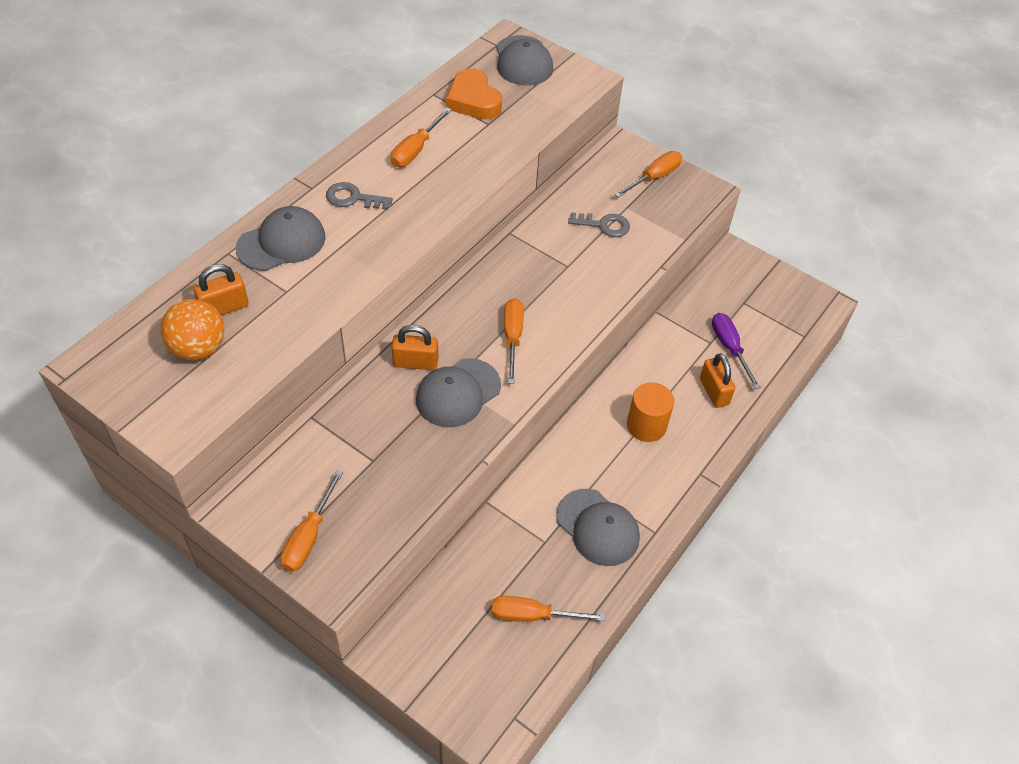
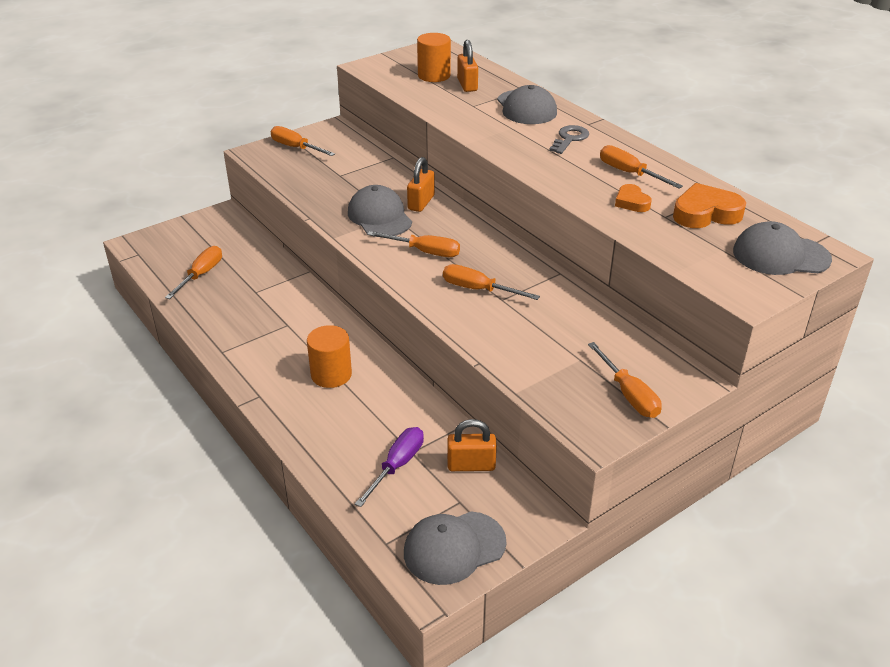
camera: 110 degrees right, 15 degrees down
orange ball [161,299,224,360] -> orange cylinder [417,33,451,82]
grey cap [556,489,640,566] -> grey cap moved to [404,511,506,585]
grey key [568,212,630,237] -> none
orange padlock [700,353,736,408] -> orange padlock moved to [447,419,497,471]
purple screwdriver [712,313,760,389] -> purple screwdriver turned 60 degrees counterclockwise [355,427,424,507]
none -> orange screwdriver [443,264,540,300]
none -> orange heart [615,184,652,212]

